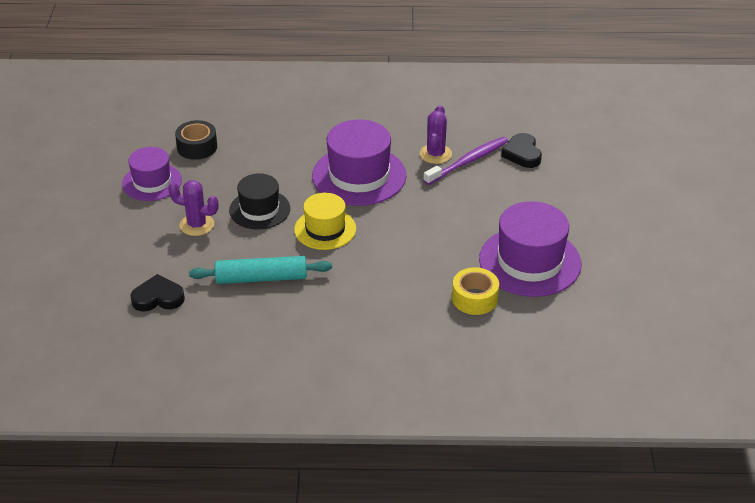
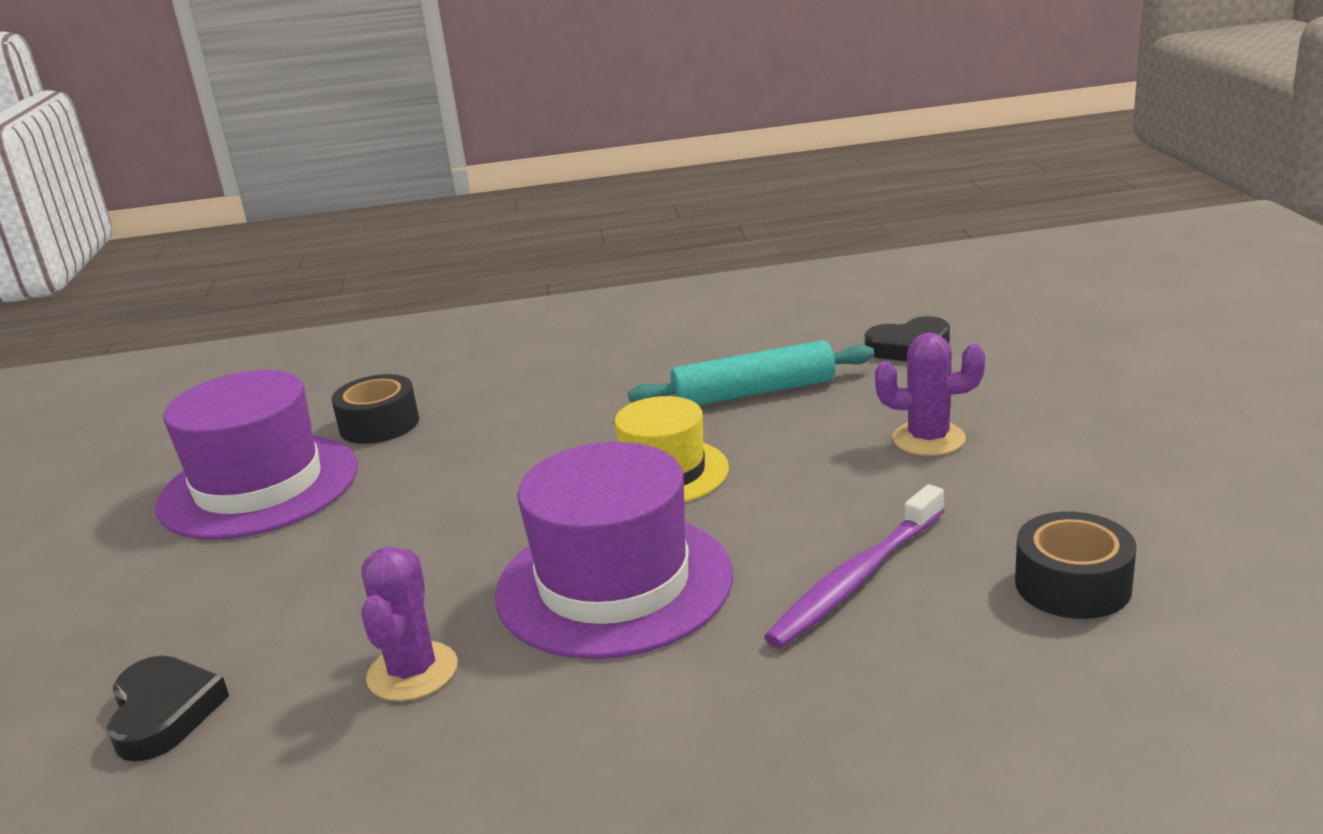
camera: 175 degrees right, 15 degrees down
purple hat [122,147,182,201] -> none
black hat [229,173,290,229] -> none
purple toothbrush [423,137,508,185] -> purple toothbrush moved to [764,484,944,648]
yellow tape [452,267,499,315] -> black tape [331,374,419,444]

